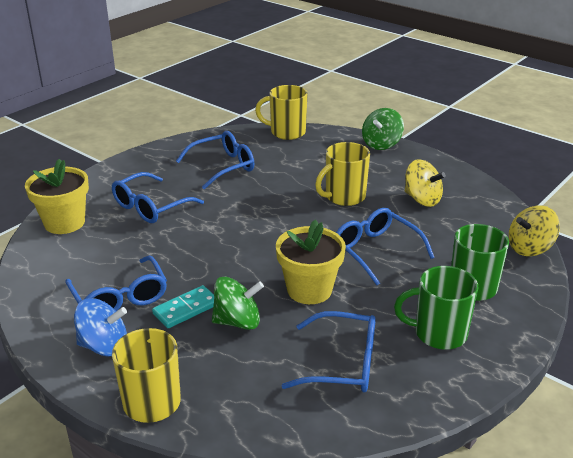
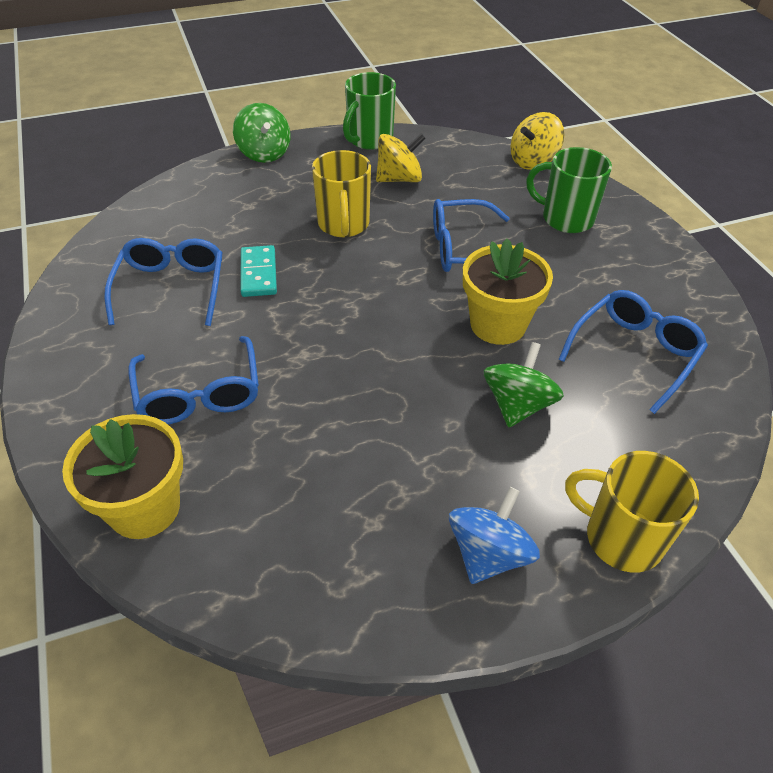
camera: 60 degrees left, 15 degrees up
blue glasses [65,255,167,311] -> none
turquoise domino [152,285,214,328] -> turquoise domino moved to [241,245,277,297]
yellow mug [255,85,308,140] -> none
green mug [394,266,478,350] -> green mug moved to [343,72,396,150]
yellow spinning top [509,205,560,256] -> yellow spinning top turned 45 degrees clockwise [511,112,564,170]

